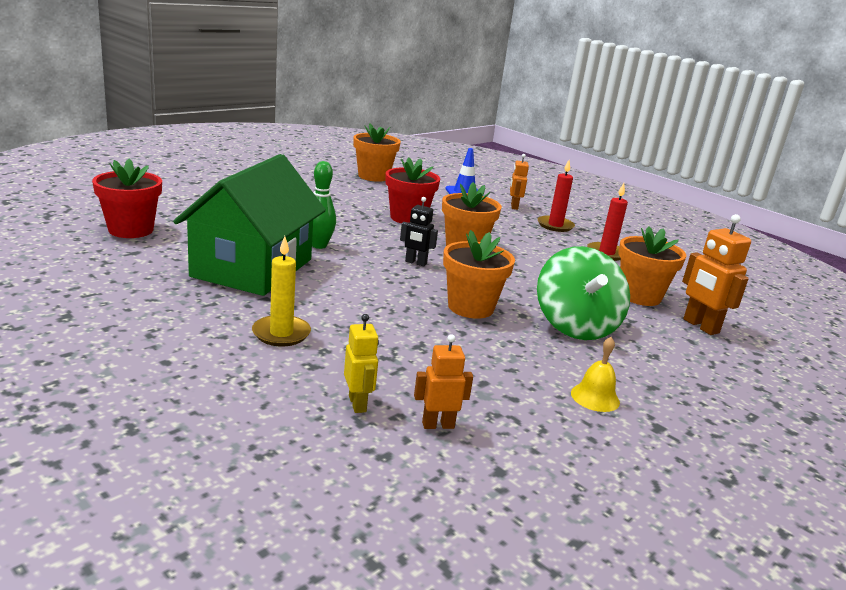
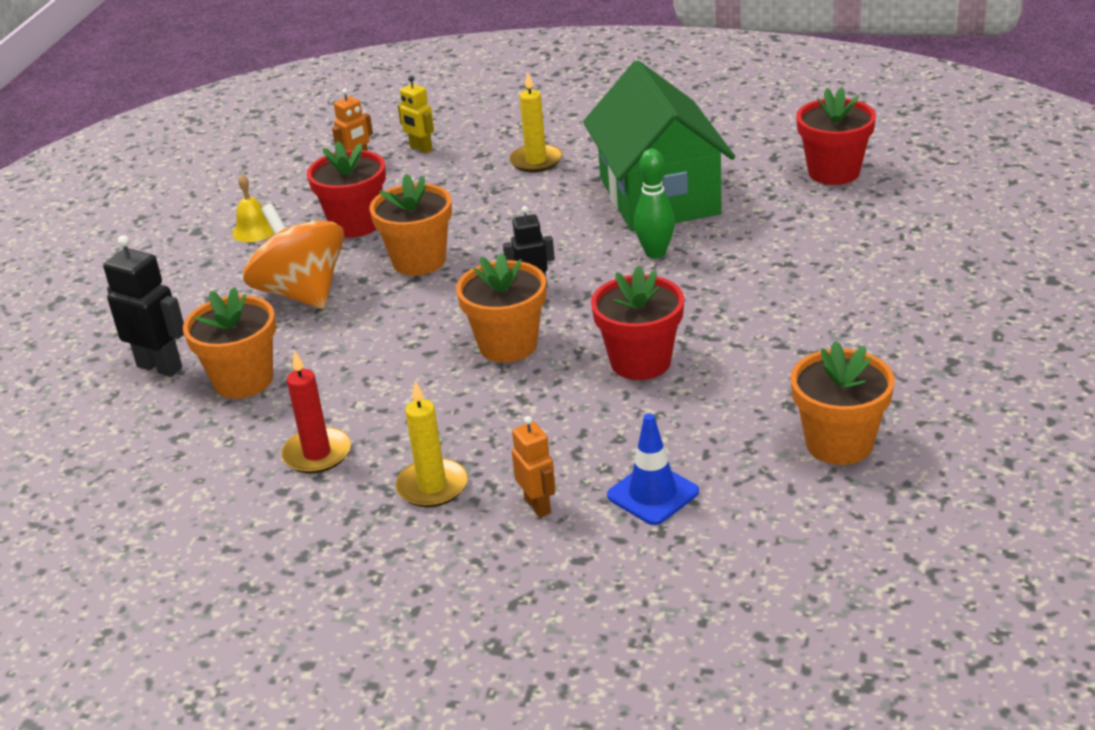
camera: 155 degrees right, 10 degrees up
green spinning top [537,246,630,340] -> orange spinning top [243,203,344,309]
red candle [538,160,575,232] -> yellow candle [395,381,468,508]
orange robot [682,214,751,335] -> black robot [103,235,184,377]
none -> red flower pot [307,141,386,238]

